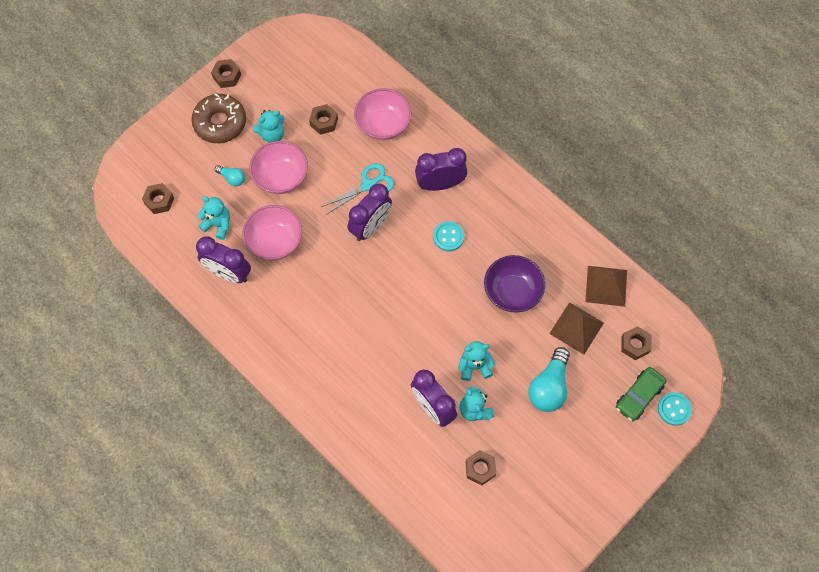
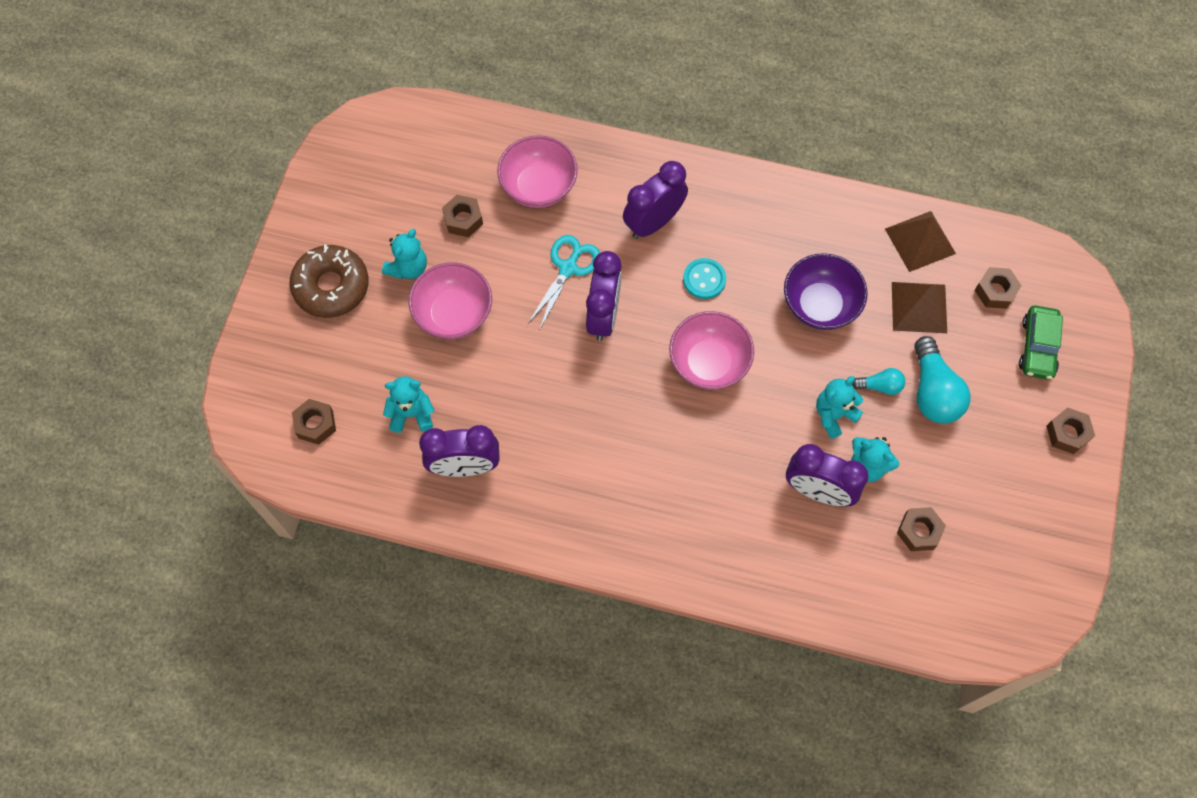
camera: 30 degrees left, 0 degrees up
brown nut [211,59,241,88] -> brown nut moved to [1046,407,1095,454]
turquoise light bulb [215,165,245,186] -> turquoise light bulb moved to [852,368,905,395]
pink bowl [242,205,302,261] -> pink bowl moved to [669,311,754,390]
turquoise button [658,392,692,426] -> none

